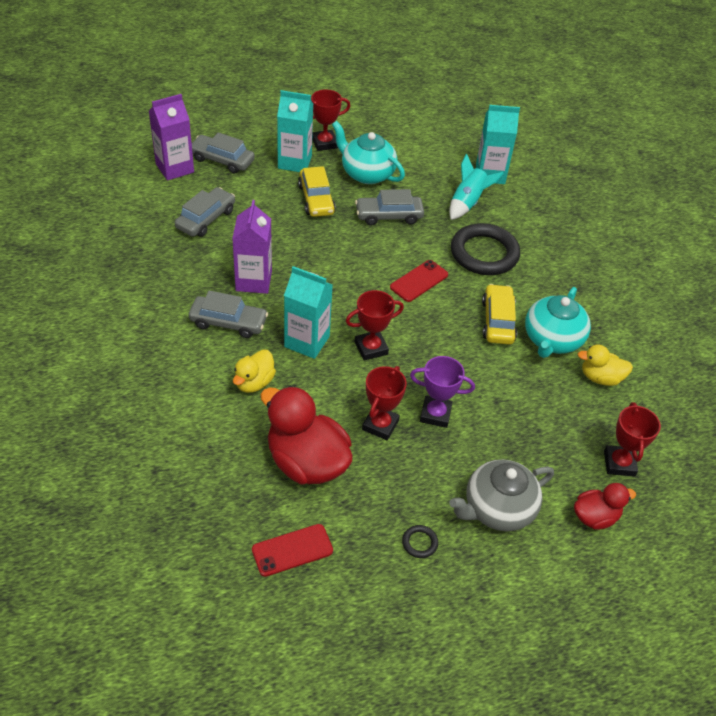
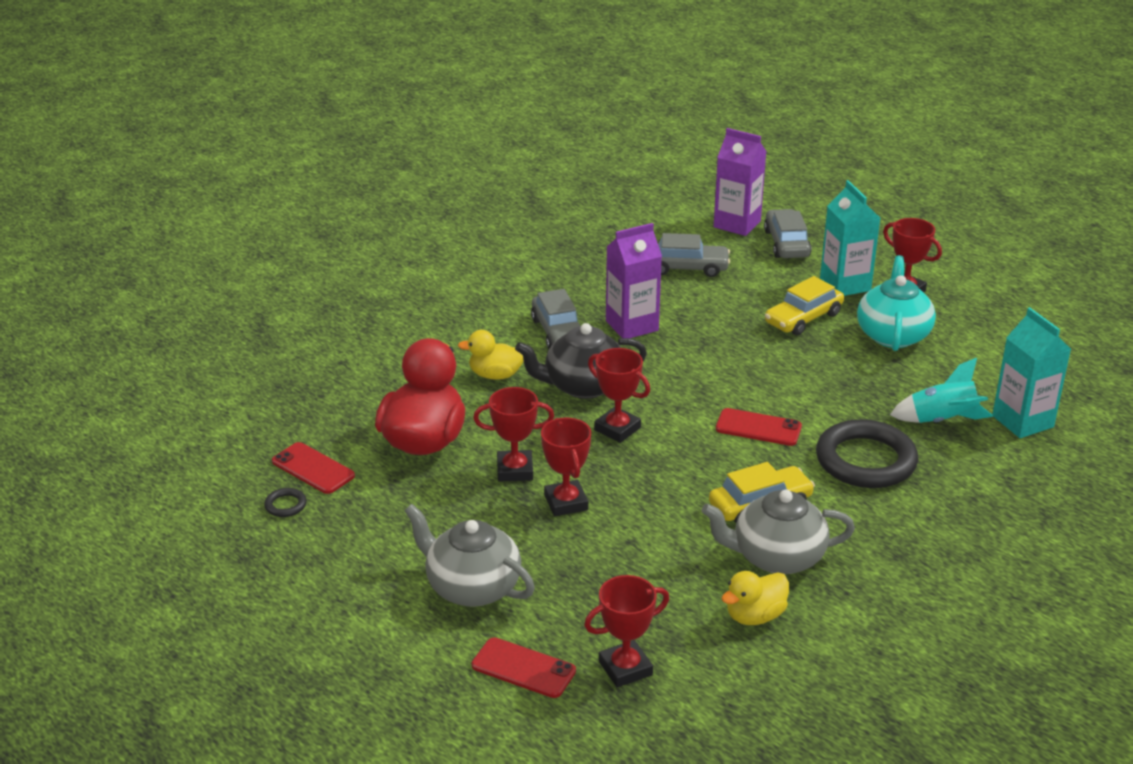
camera: 65 degrees right, 15 degrees down
turquoise carton [284,266,333,359] -> black teapot [515,323,647,399]
grey car [355,189,424,225] -> none
black ring [402,525,438,558] -> black ring moved to [264,488,307,517]
purple trophy [410,356,475,428] -> red trophy [541,418,591,516]
turquoise teapot [525,287,591,358] -> grey teapot [701,490,855,574]
red duck [574,483,636,530] -> red phone [472,637,576,698]
yellow duck [578,344,633,386] -> yellow duck turned 105 degrees counterclockwise [721,571,789,625]

